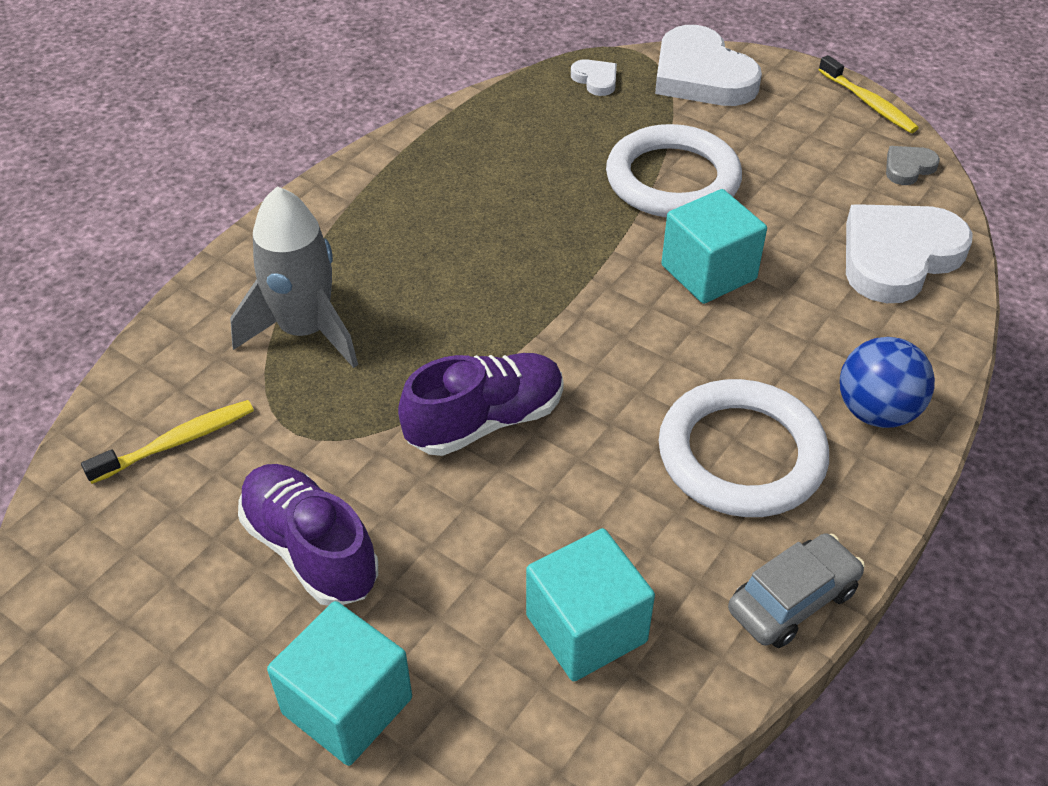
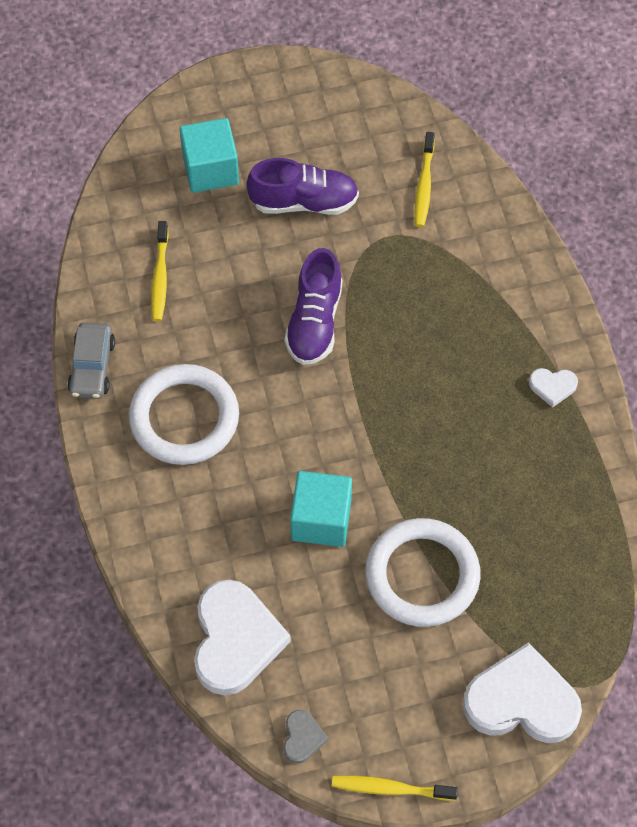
camera: 130 degrees right, 15 degrees up
grey rocket [230,186,358,368] -> none
turquoise cube [526,528,655,681] -> yellow toothbrush [151,221,169,321]
white heart [571,59,617,96] -> white heart moved to [529,368,578,408]
blue ball [840,337,935,428] -> none

